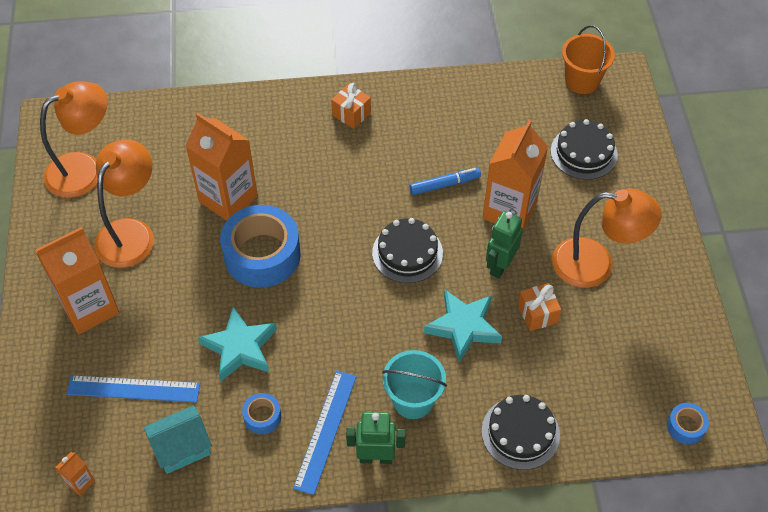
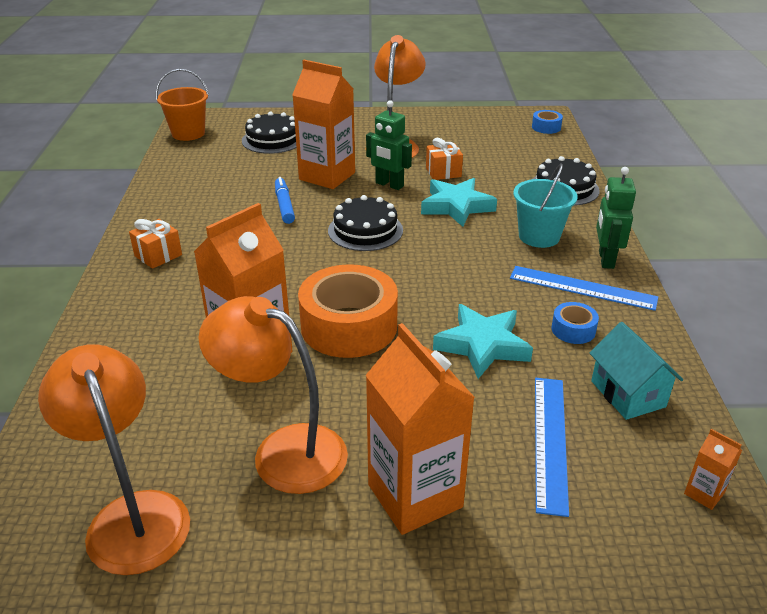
camera: 85 degrees left, 20 degrees down
blue tape [220,205,300,288] -> orange tape [298,264,398,358]

